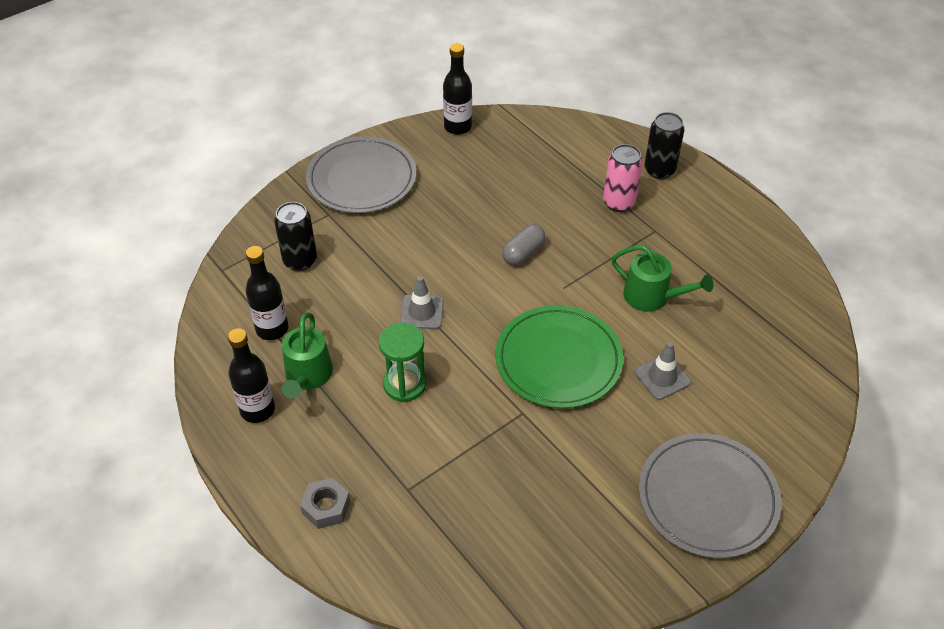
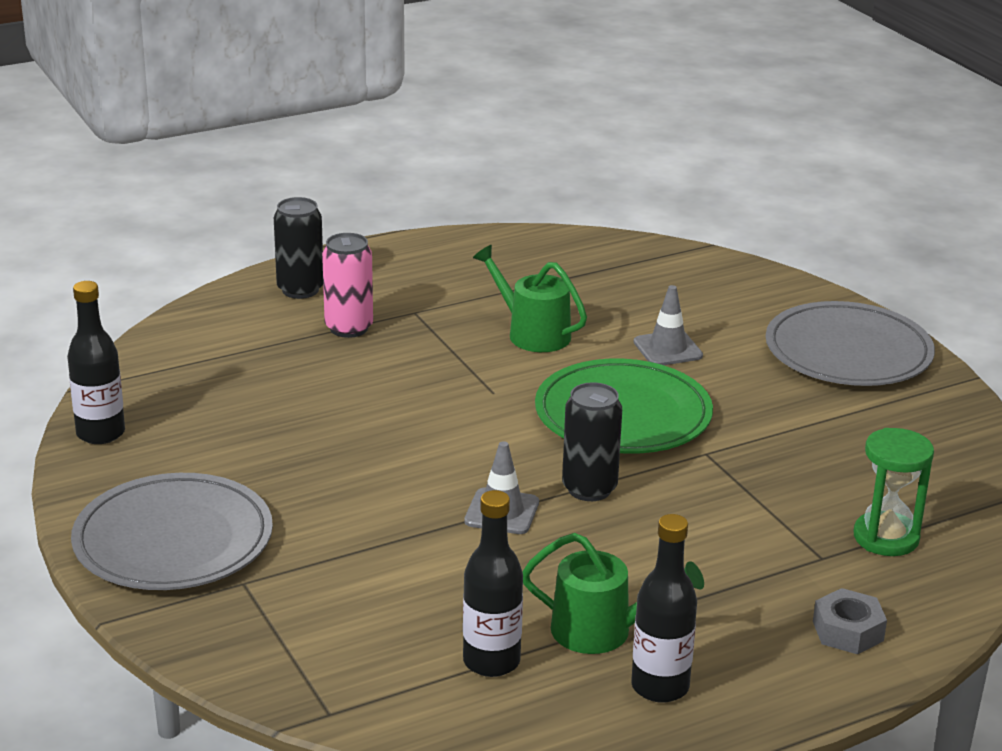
camera: 80 degrees left, 20 degrees down
black can [274,202,317,271] -> black can moved to [562,382,622,501]
green hourglass [379,322,427,402] -> green hourglass moved to [854,428,934,556]
grey capsule [502,224,546,265] -> none
green watering can [611,245,713,312] -> green watering can turned 90 degrees counterclockwise [473,245,587,352]

